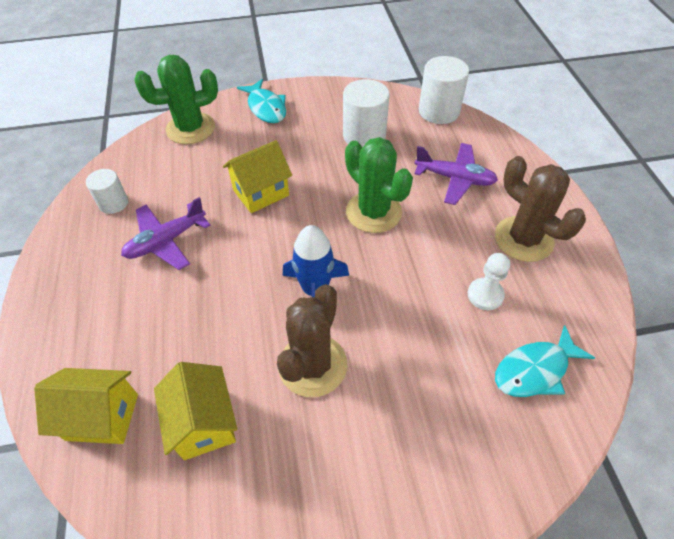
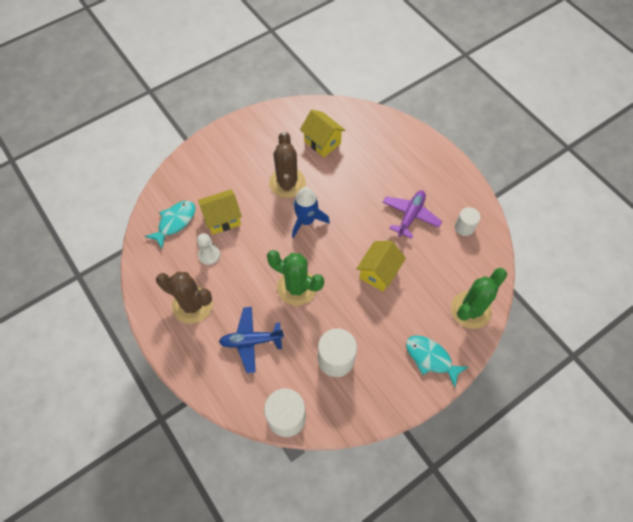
camera: 155 degrees right, 10 degrees up
yellow house [34,368,138,444] -> yellow house moved to [198,189,242,235]
purple plane [415,143,498,205] -> blue plane [219,307,284,373]

